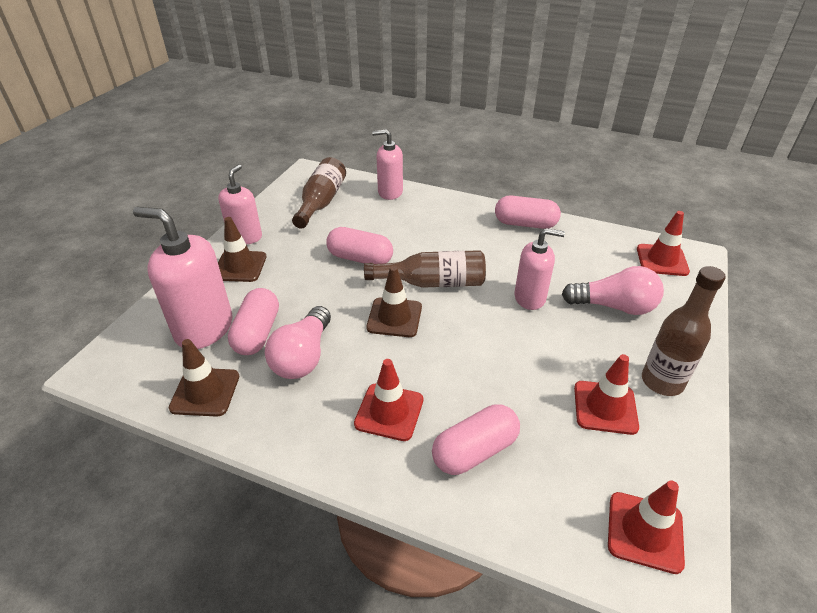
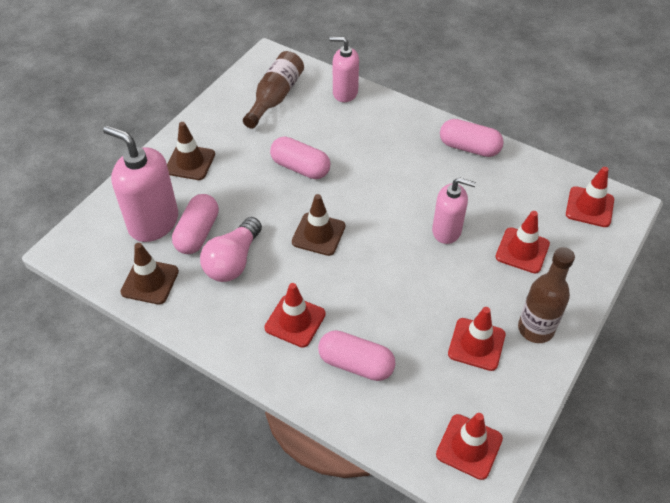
camera: 10 degrees right, 10 degrees up
pink soap dispenser [218,164,262,244] -> none
brown bottle [364,250,486,288] -> none
pink capsule [432,404,520,475] -> pink capsule turned 45 degrees clockwise [318,330,396,381]
pink light bulb [562,266,664,315] -> red traffic cone [496,211,550,273]

